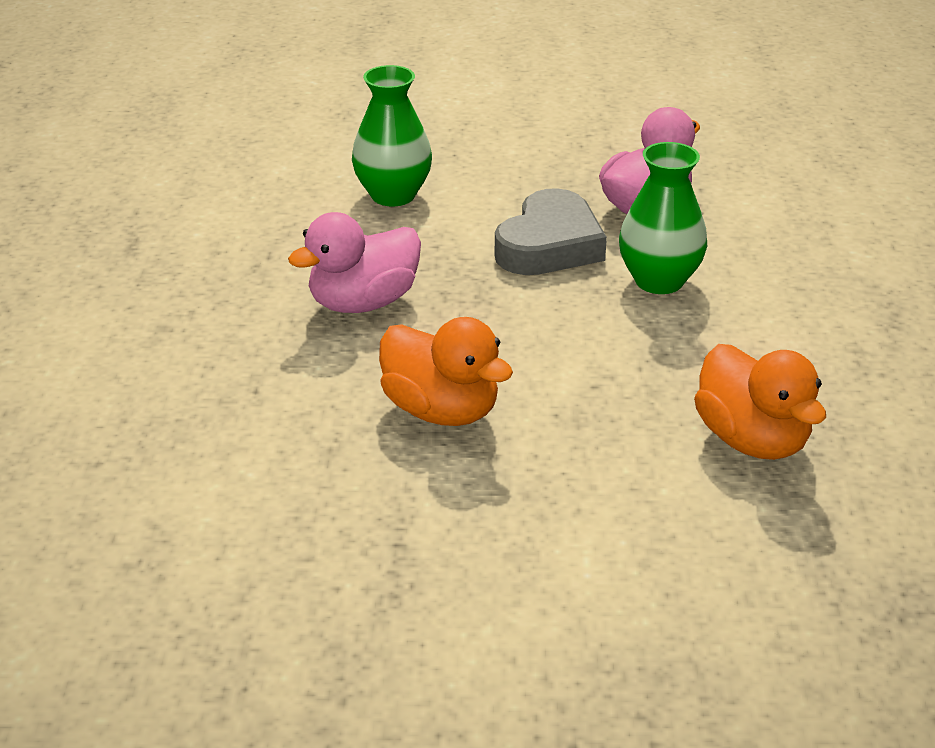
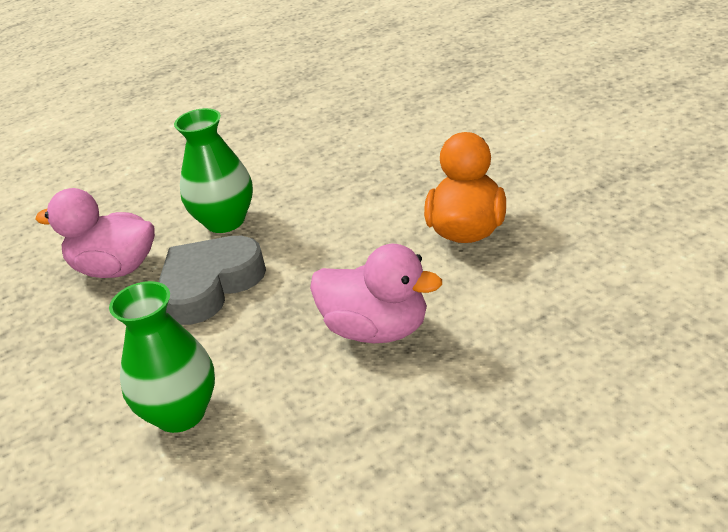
camera: 115 degrees left, 0 degrees up
grey heart [495,188,607,275] -> grey heart turned 45 degrees counterclockwise [159,236,266,325]
orange duck [694,344,826,460] -> none

